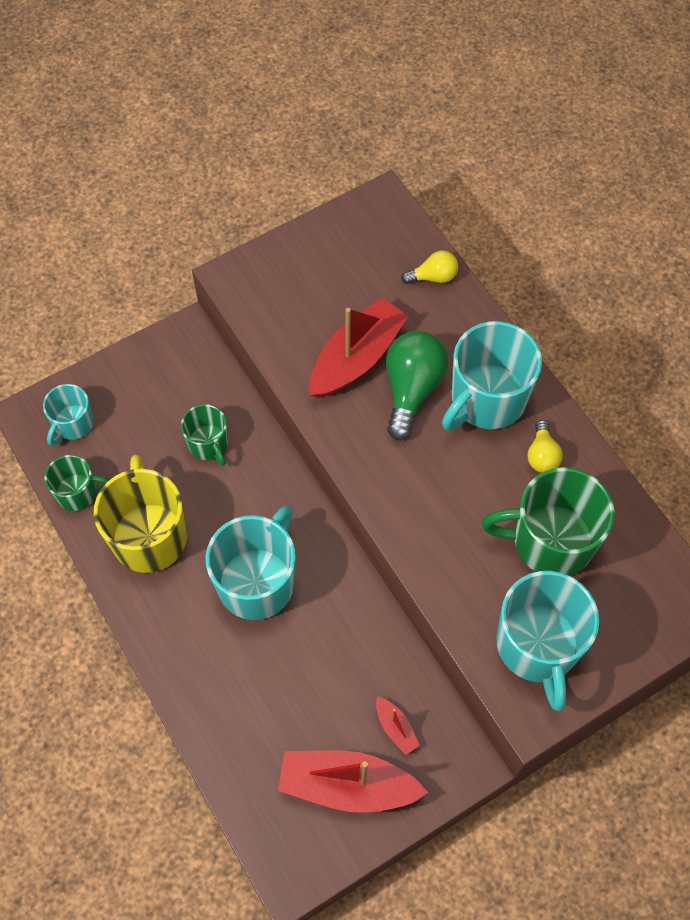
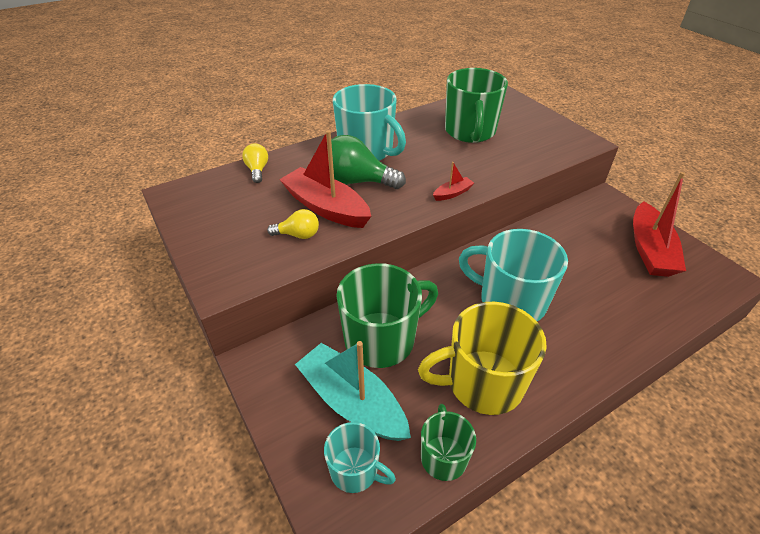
camera: 90 degrees left, 20 degrees down
green mug [181,404,228,466] -> green mug [336,263,438,368], size x1.81
red boat [376,696,420,755] -> red boat moved to [433,162,474,201]
turquoise mug [496,571,599,711] -> none
yellow light bulb [527,420,563,473] -> yellow light bulb moved to [267,209,319,239]
none -> turquoise boat [295,341,411,441]

